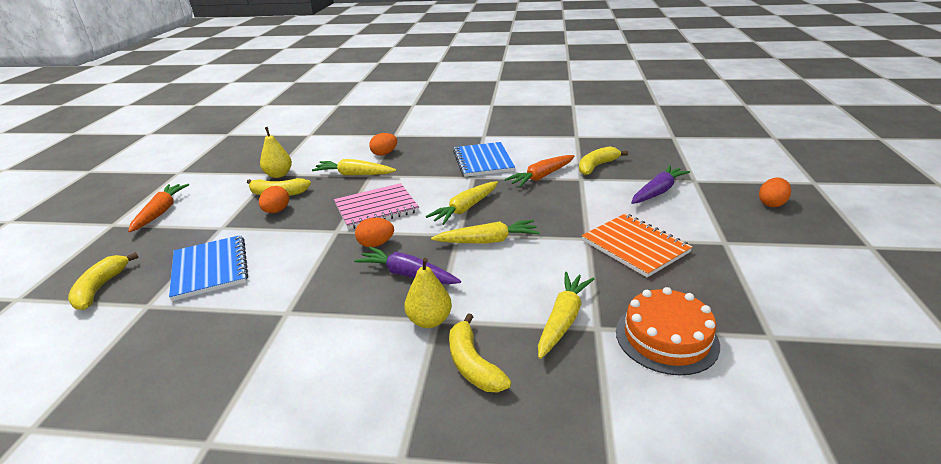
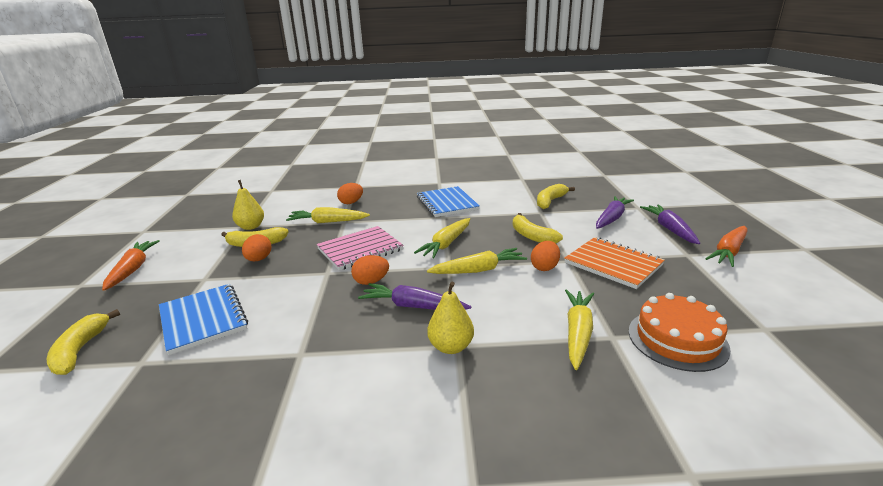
camera: 10 degrees left, 5 degrees down
yellow banana [449,313,511,392] -> yellow banana moved to [513,213,563,243]
orange carrot [505,155,575,187] -> orange carrot moved to [705,226,747,267]
orange egg [759,177,791,207] -> orange egg moved to [531,241,560,271]
none -> purple carrot [640,205,700,244]

